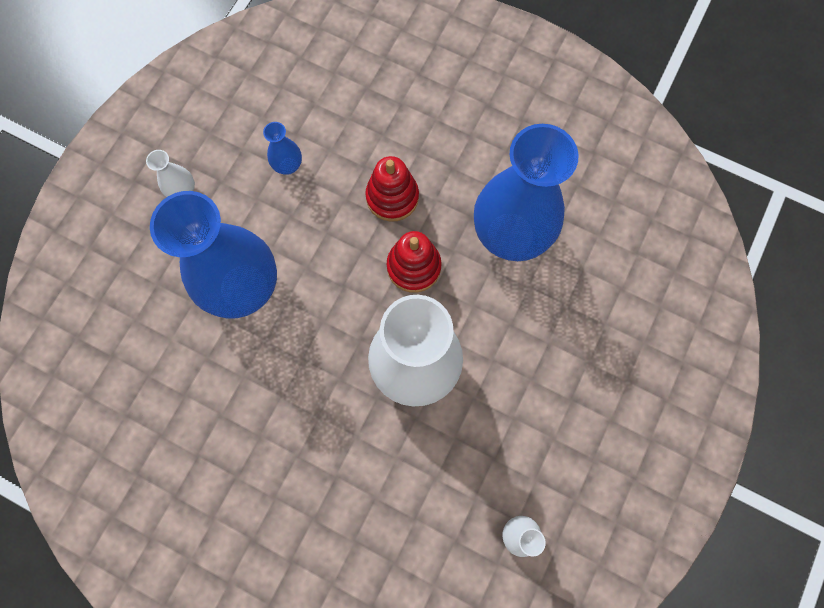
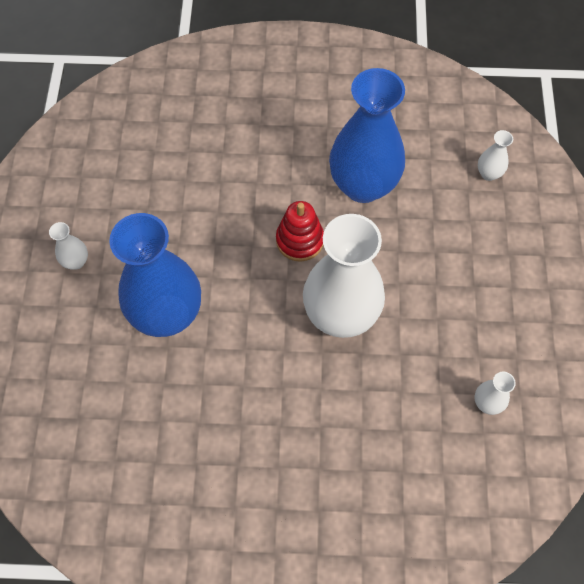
camera: 25 degrees left, 10 degrees down
blue vase [263,122,302,175] -> none
red stacking toy [365,156,419,222] -> none
none -> white vase [478,130,513,181]

